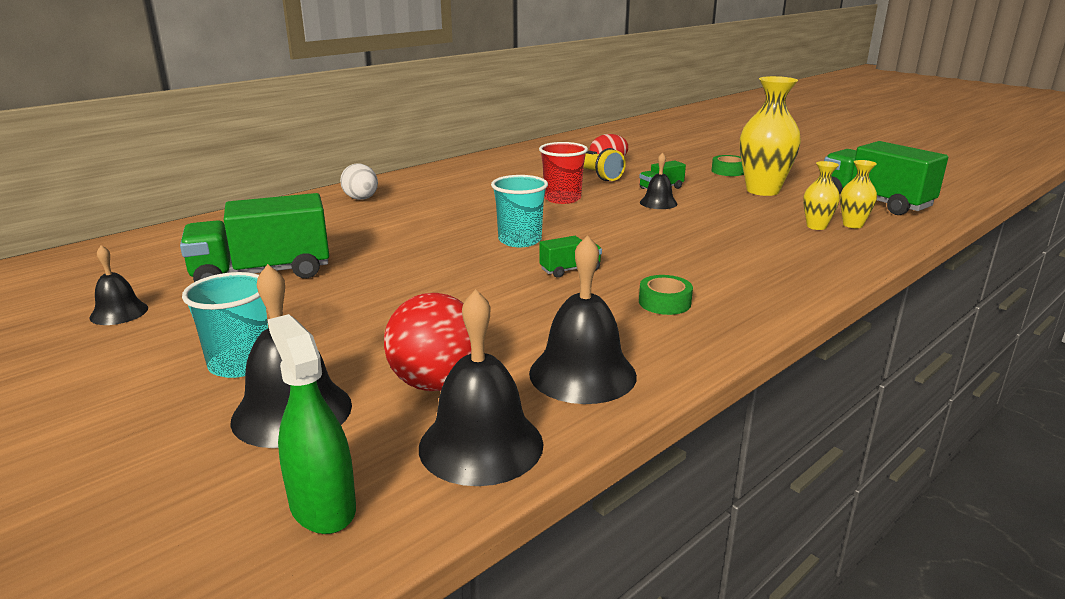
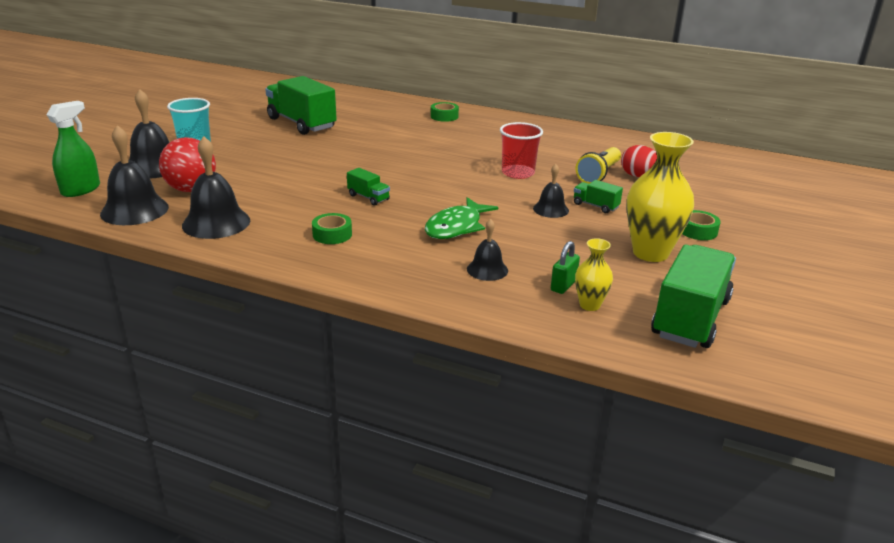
camera: 65 degrees right, 5 degrees up
black bell [89,245,148,325] -> black bell moved to [467,219,508,281]
white egg [340,164,378,200] -> green tape [431,102,459,122]
turquoise cup [491,175,548,247] -> none
yellow vase [803,161,840,230] -> green padlock [551,241,580,294]
none -> green fish [425,197,498,239]

